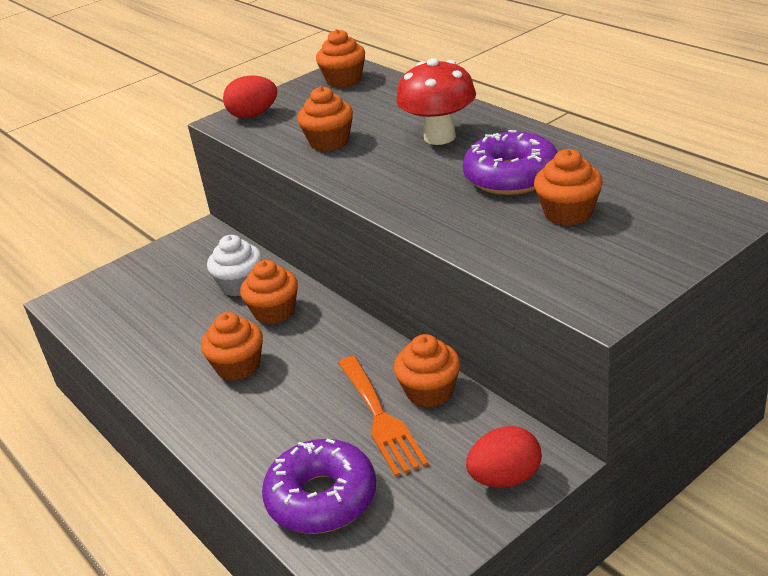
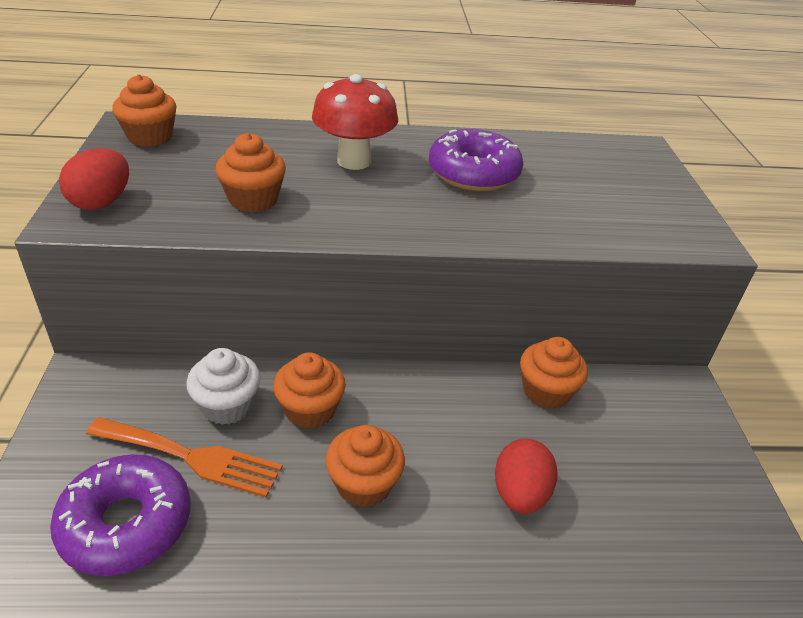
camera: 60 degrees left, 5 degrees up
purple donut [262,439,376,534] -> purple donut moved to [50,454,191,576]
orange fork [338,356,429,477] -> orange fork moved to [86,417,283,497]
red egg [466,426,542,488] -> red egg moved to [495,439,557,514]
orange cupcake [534,149,603,226] -> none

